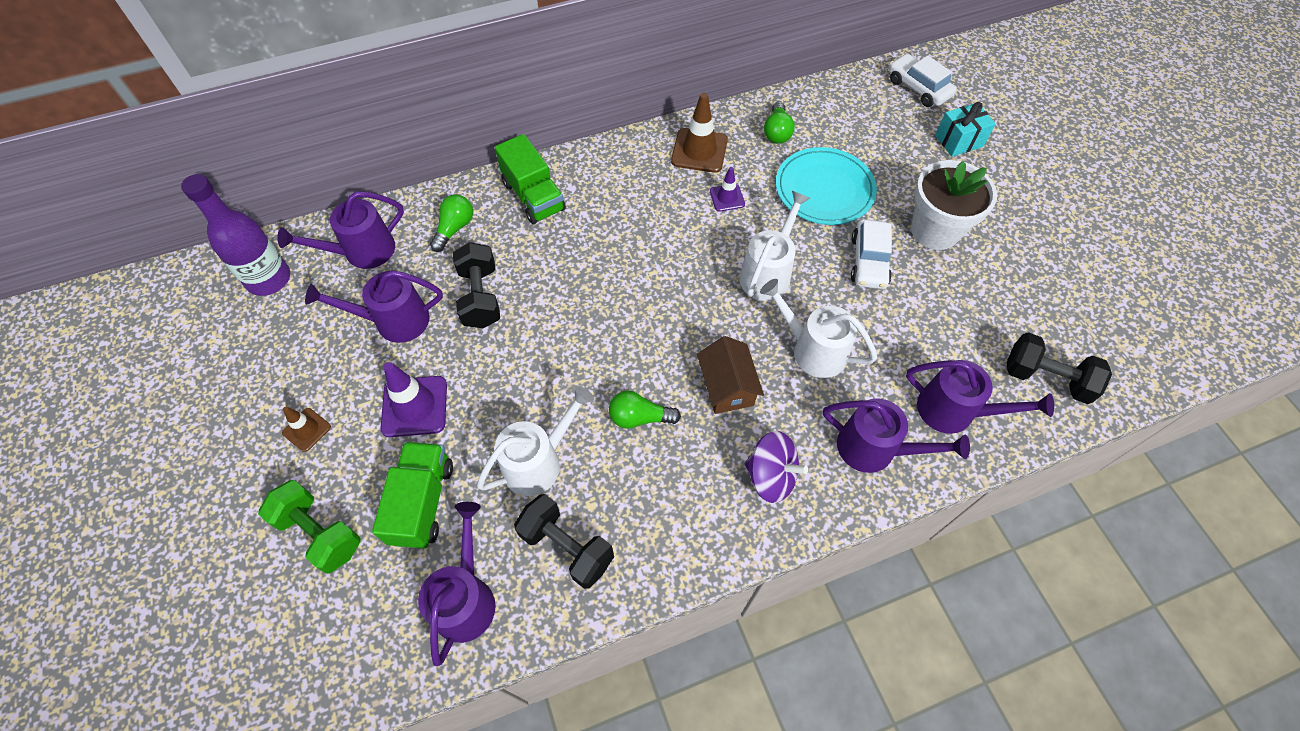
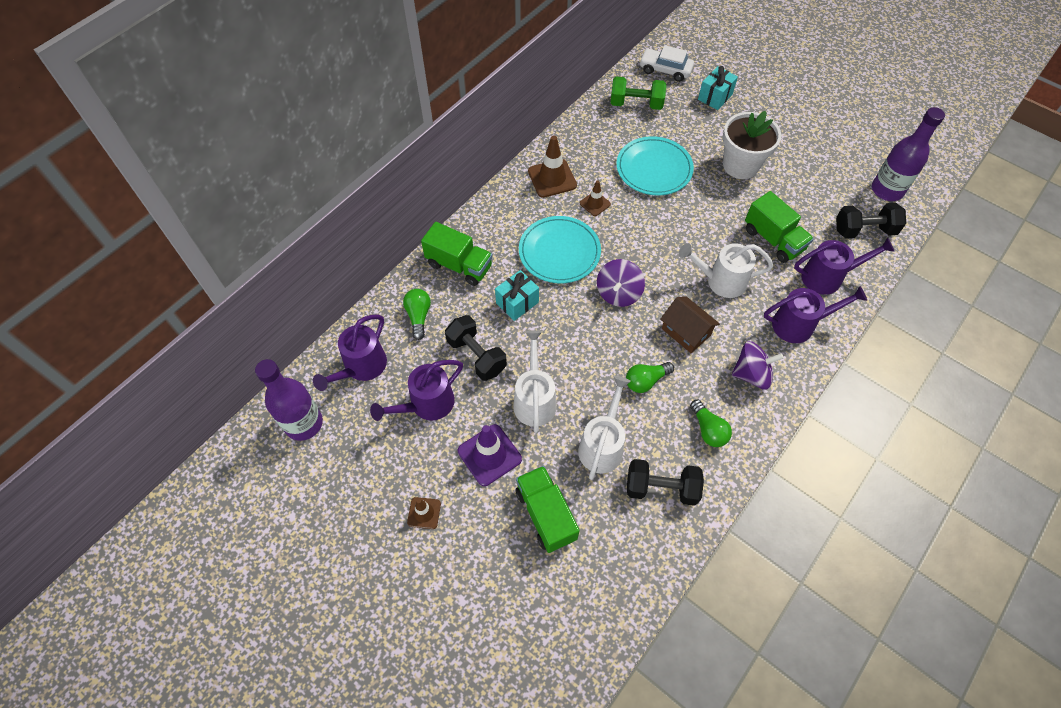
camera: 30 degrees left, 0 degrees up
green dumbbell [258,480,361,573] -> green dumbbell moved to [611,76,666,110]
purple watering can [418,502,495,666] -> none
purple traffic cone [710,167,745,211] -> brown traffic cone [580,180,611,216]
white watering can [739,191,810,301] -> white watering can moved to [513,330,557,433]
green light bulb [764,101,795,144] -> green light bulb moved to [690,400,732,447]
white car [851,219,892,289] -> none
none -> turquoise gift [495,270,539,321]
none -> turquoise plate [519,216,601,284]
none -> purple spinning top [597,259,645,307]
none -> green truck [745,191,814,263]
none -> purple bottle [872,107,945,201]

